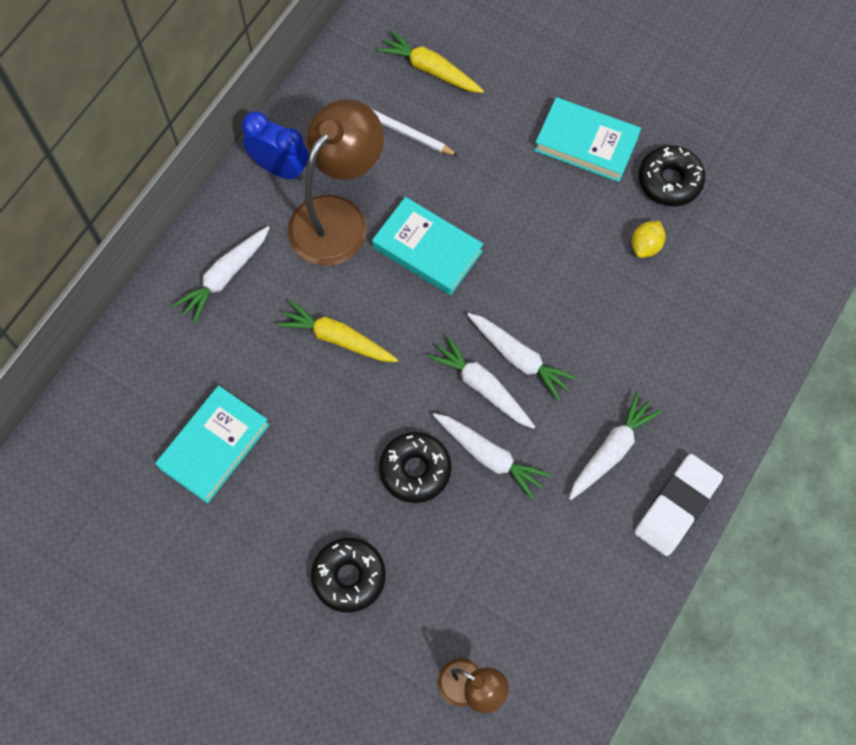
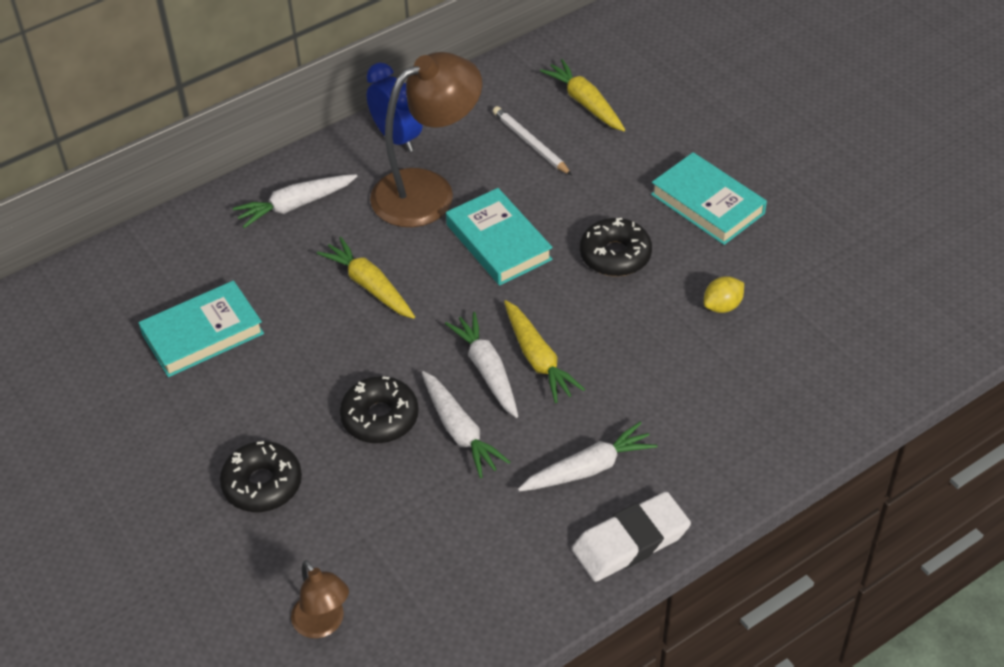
camera: 25 degrees right, 20 degrees down
white carrot [467,313,577,401] -> yellow carrot [504,300,585,403]
black donut [639,145,705,206] -> black donut moved to [580,218,652,276]

